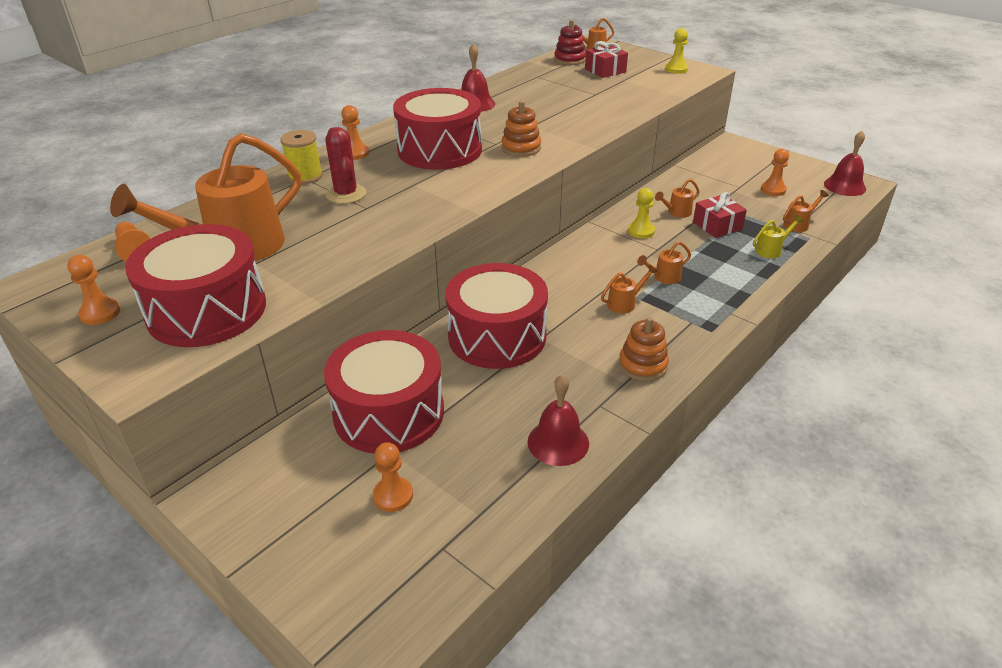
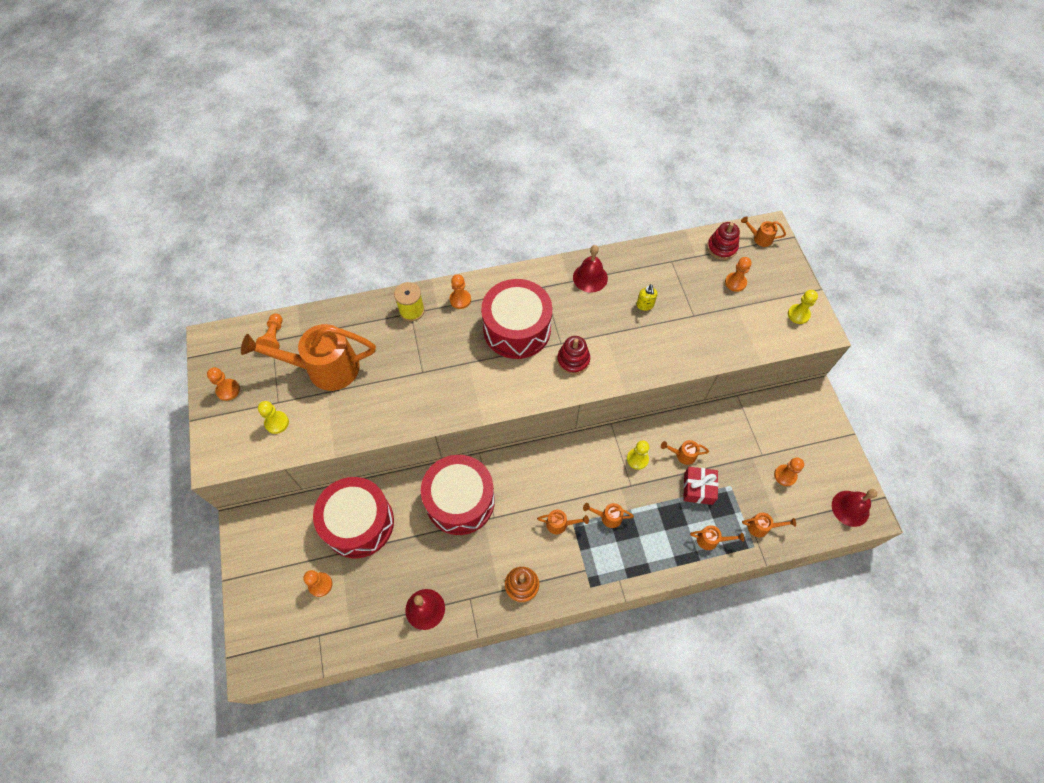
camera: 35 degrees right, 25 degrees up
red drum [125,224,266,347] -> yellow pawn [258,401,289,434]
red cactus [325,127,366,204] -> none
orange stacking toy [502,101,541,157] -> red stacking toy [557,336,590,375]
red gift [585,41,628,78] -> orange pawn [725,257,752,292]
yellow watering can [753,215,804,258] -> orange watering can [690,525,744,550]
none -> yellow soap dispenser [637,284,658,311]

